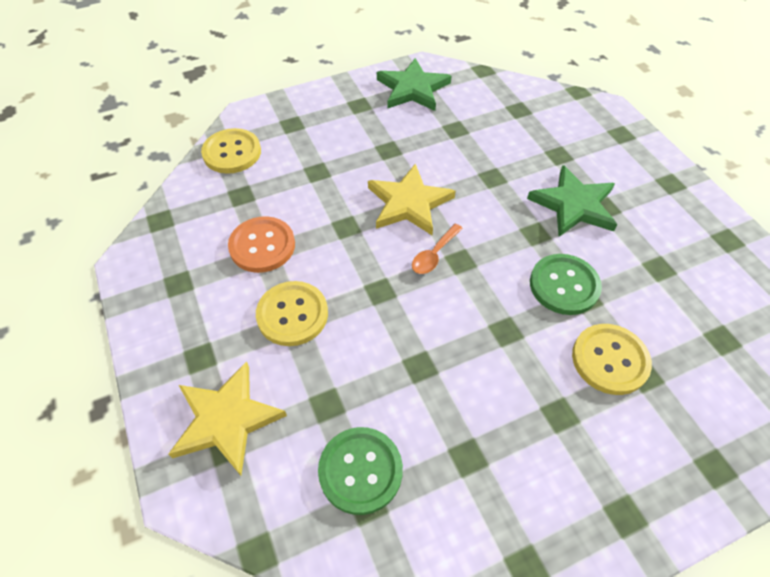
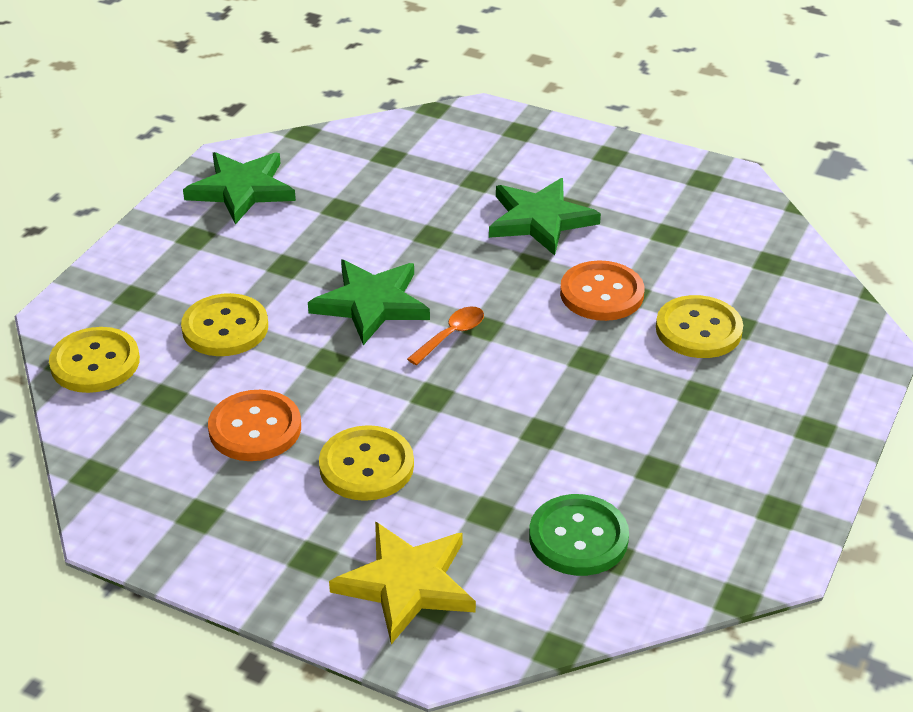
camera: 40 degrees left, 15 degrees down
yellow star [368,163,456,235] -> green star [308,260,430,345]
orange spoon [412,224,463,274] -> orange spoon turned 135 degrees counterclockwise [407,306,484,365]
green button [530,254,602,315] -> orange button [560,260,644,321]
none -> yellow button [181,293,268,356]

